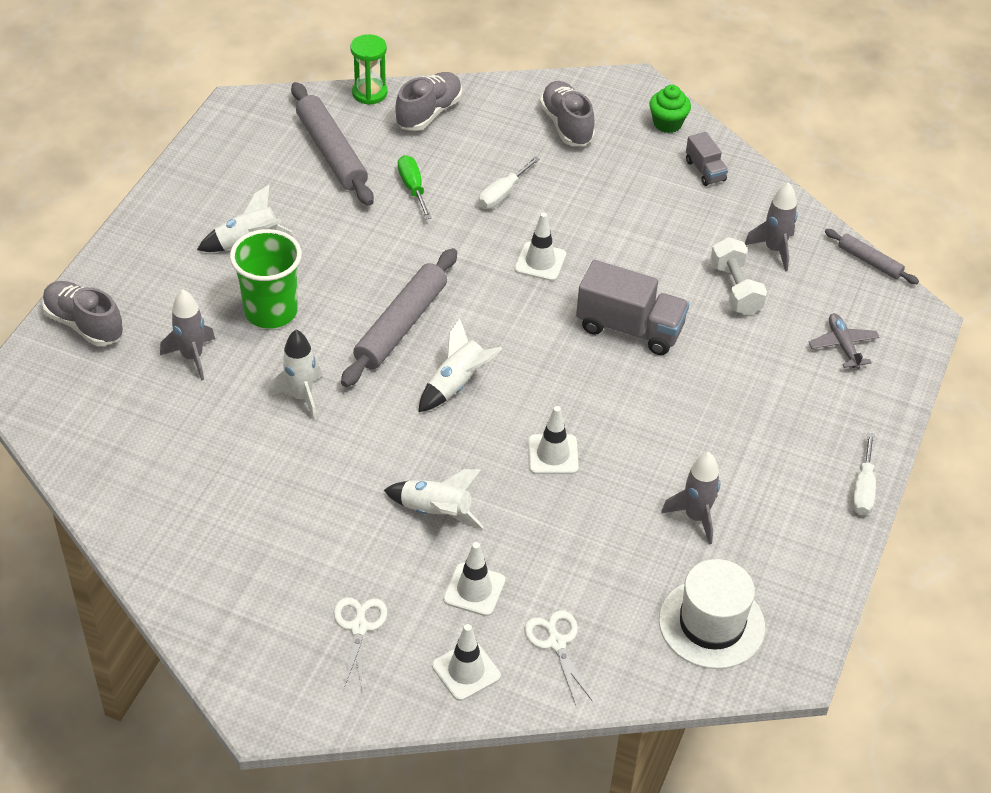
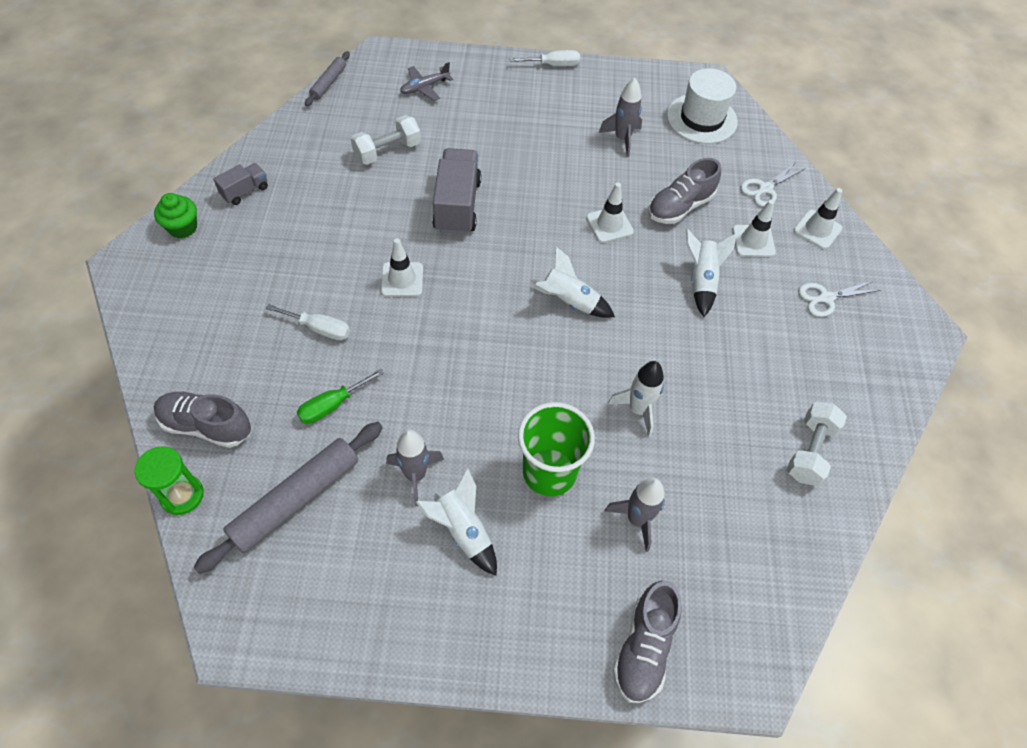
camera: 110 degrees left, 10 degrees up
grey rolling pin [341,248,457,387] -> none
grey shoe [540,81,595,146] -> grey shoe moved to [648,158,721,224]
grey rocket [745,182,798,271] -> grey rocket moved to [386,430,444,506]
none -> white dumbbell [787,402,847,486]

